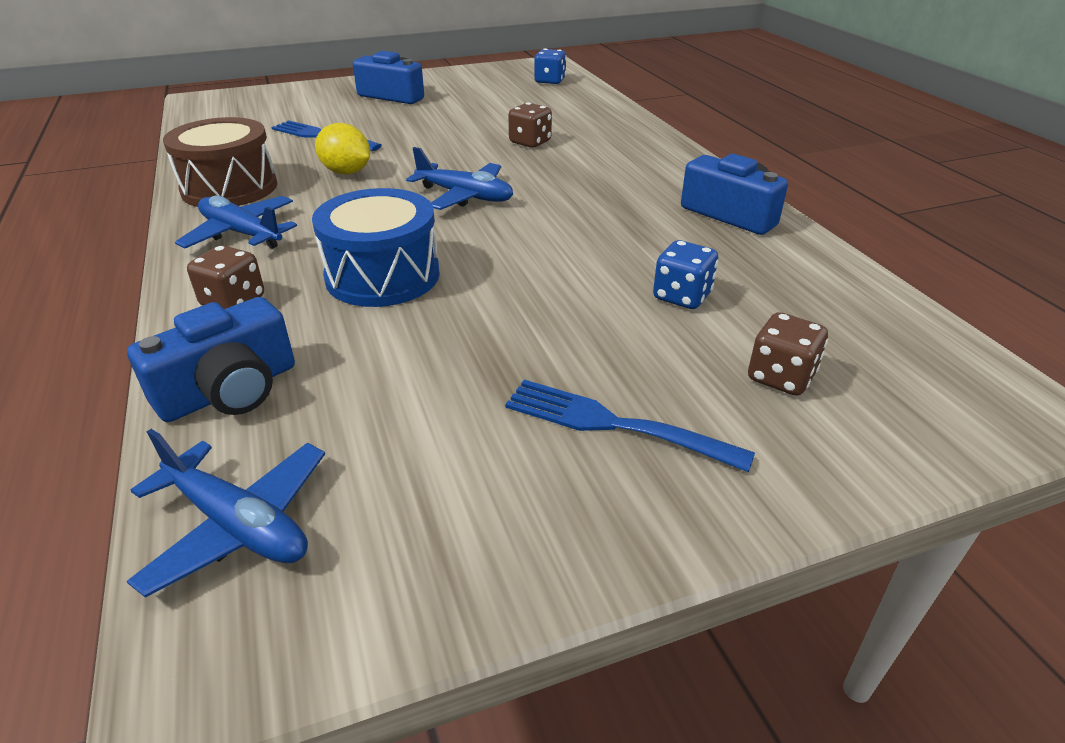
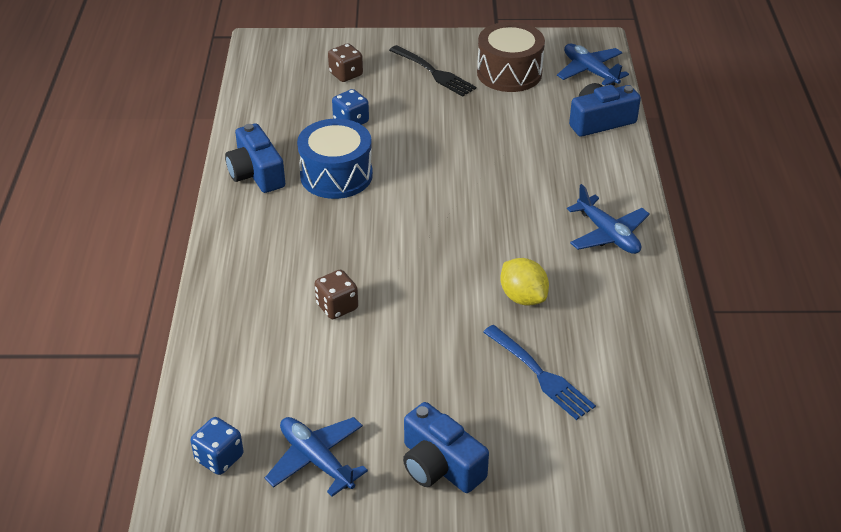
camera: 160 degrees left, 5 degrees up
brown drum [163,117,277,207] -> brown drum moved to [477,22,545,92]
brown dice [187,245,264,309] -> none
blue drum [312,188,440,307] -> blue drum moved to [297,119,373,199]
blue plane [406,147,513,210] -> blue plane moved to [265,417,368,497]
blue fork [505,380,755,472] -> black fork [389,45,476,97]

